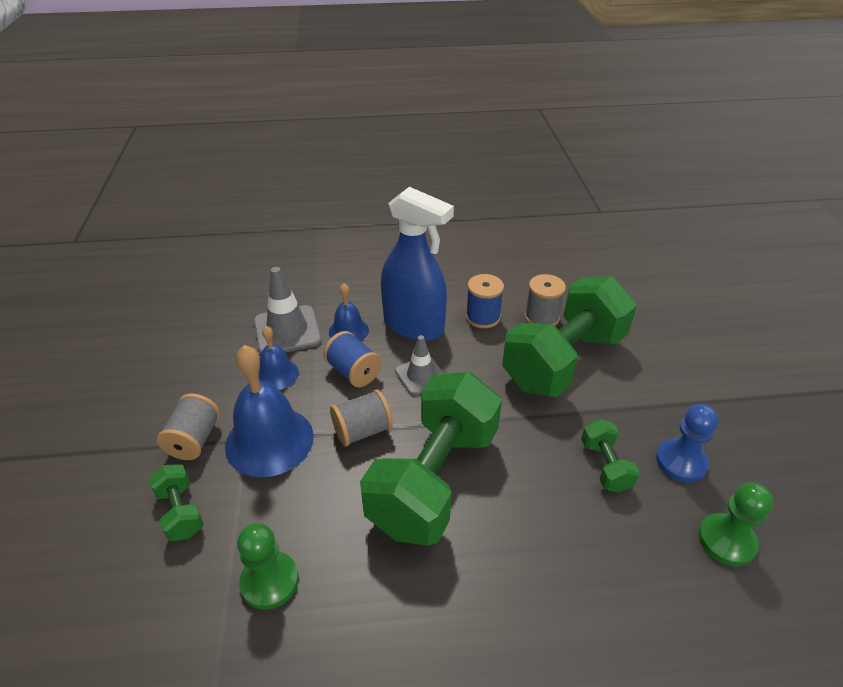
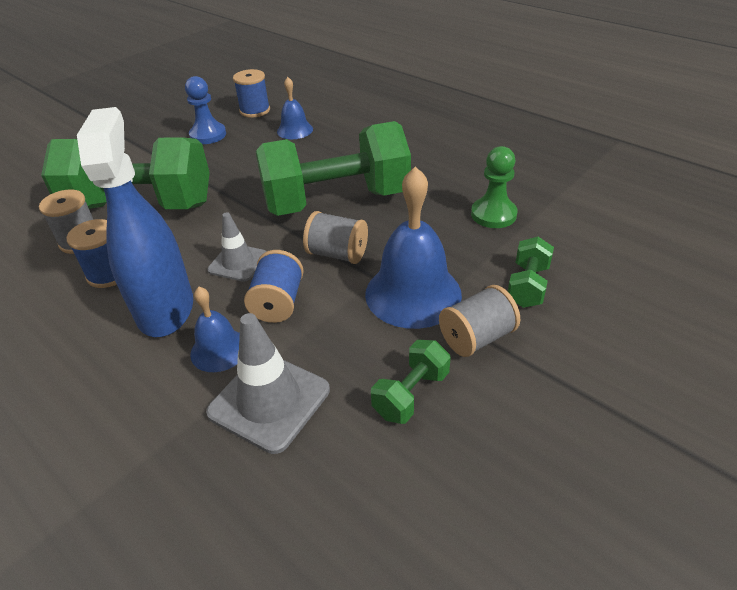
camera: 130 degrees left, 0 degrees up
blue bell [259,326,299,390] -> blue bell moved to [277,77,313,139]
green dumbbell [581,419,640,493] -> green dumbbell moved to [371,340,451,424]
green pawn [698,482,773,567] -> blue spool [233,69,270,118]

